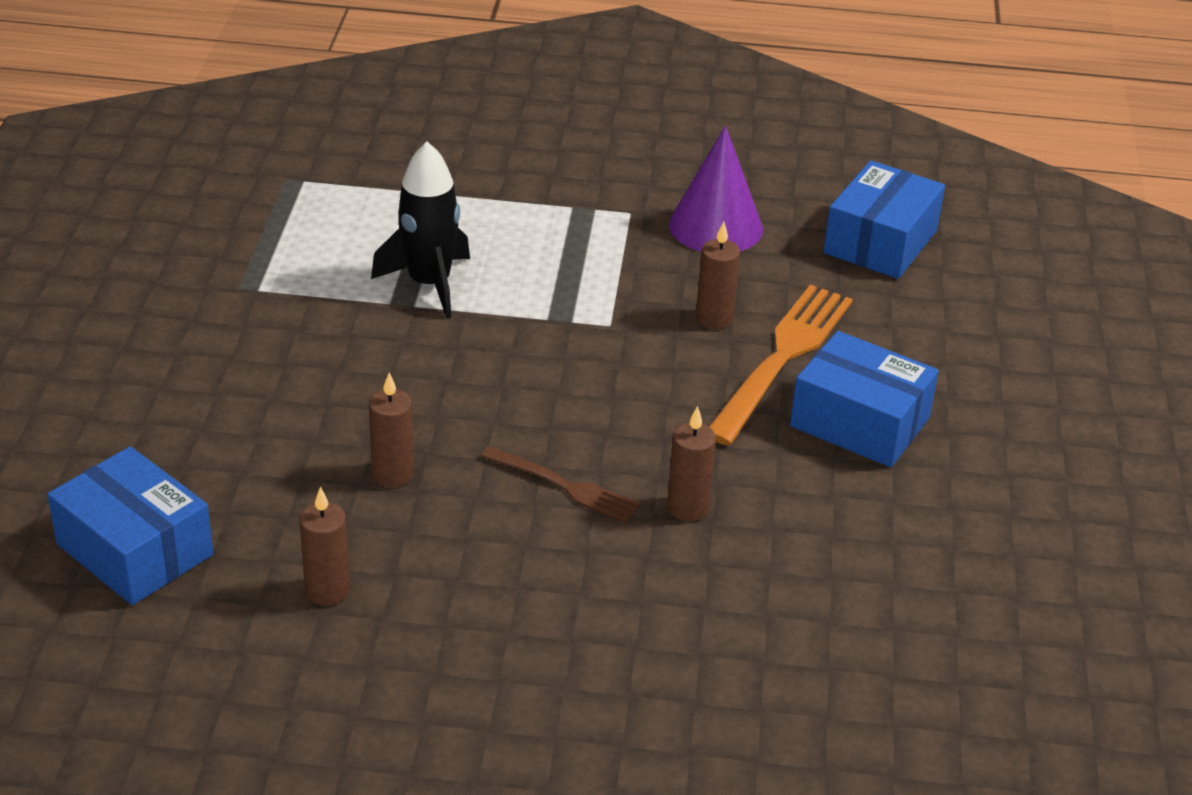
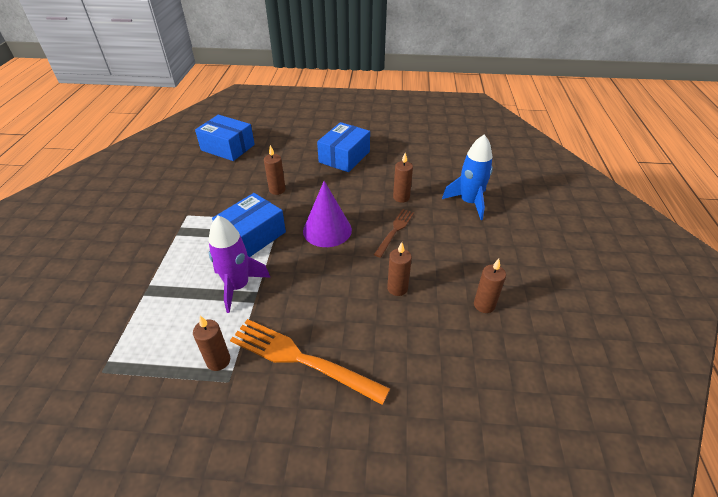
camera: 90 degrees left, 5 degrees up
blue box [47,446,213,605] -> blue box moved to [212,193,286,257]
black rocket [371,142,470,319] -> purple rocket [208,216,271,313]
purple cone [669,126,763,252] -> purple cone moved to [303,181,352,247]
orange fork [709,285,853,445] -> orange fork moved to [230,319,390,405]
none -> brown candle [193,316,230,371]
none -> blue rocket [442,134,493,220]

